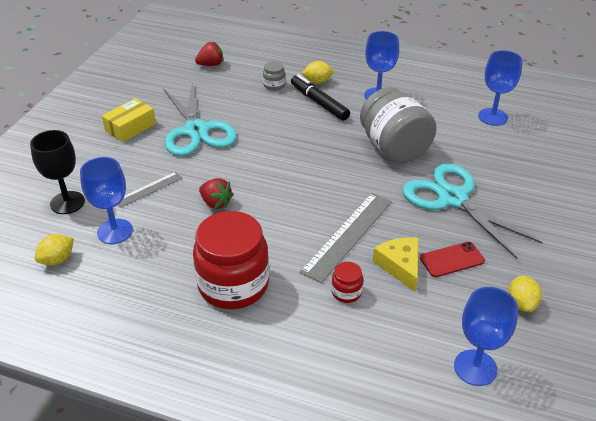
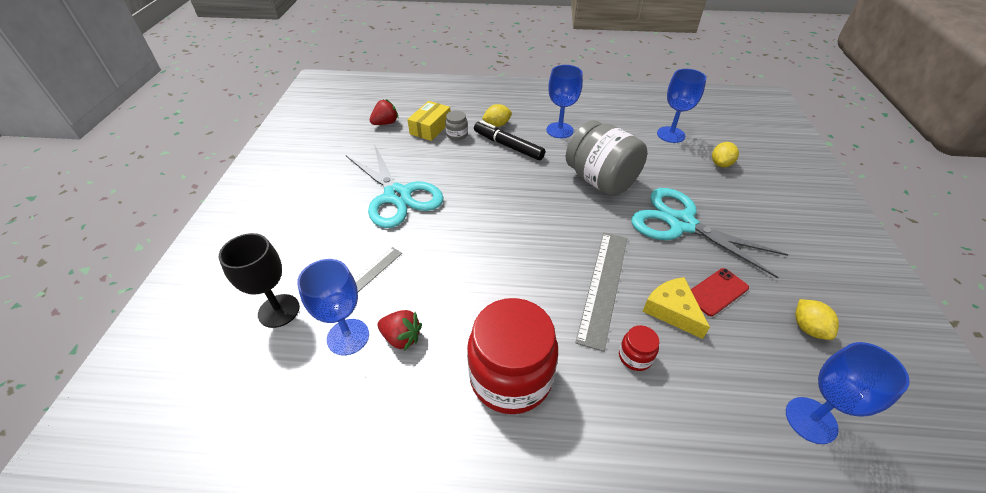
camera: 15 degrees left, 5 degrees up
yellow lemon [35,234,74,265] -> yellow lemon moved to [712,142,739,167]
yellow box [102,98,156,142] -> yellow box moved to [407,101,450,141]
red strawberry [199,178,234,209] -> red strawberry moved to [378,310,422,351]

